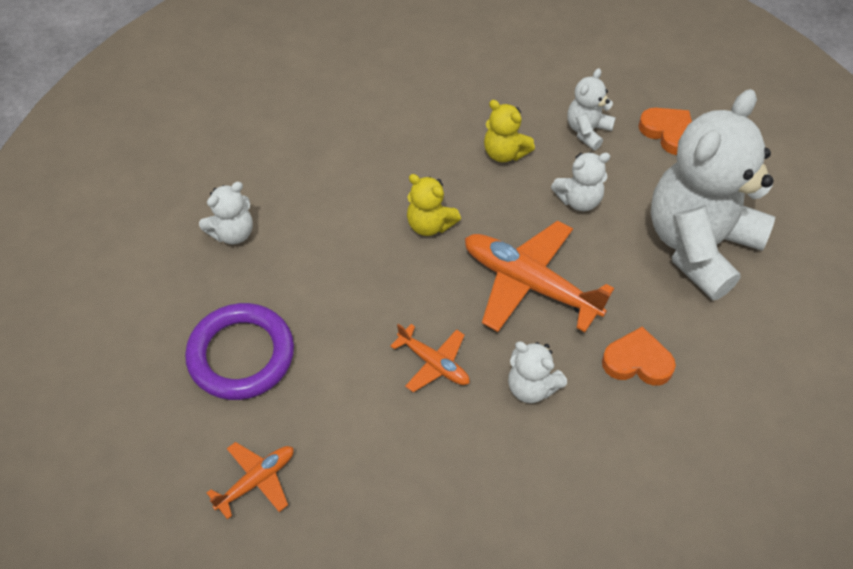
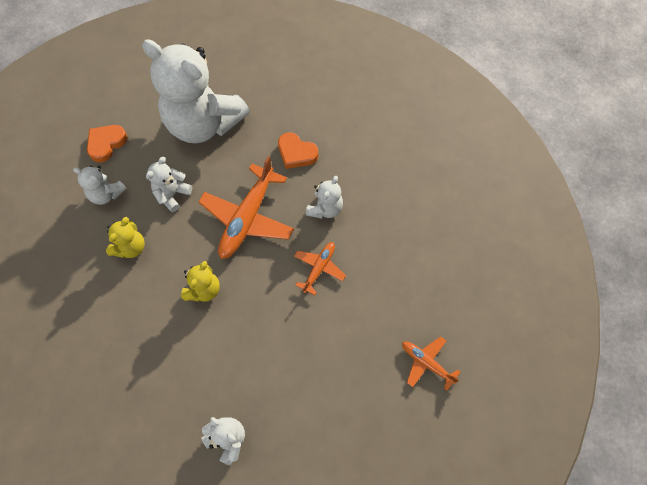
camera: 100 degrees left, 10 degrees up
purple ring [185,303,294,400] -> none
white teddy bear [551,152,610,211] -> white teddy bear turned 120 degrees counterclockwise [146,157,192,212]
orange heart [602,327,676,386] -> orange heart turned 60 degrees counterclockwise [278,132,318,169]

